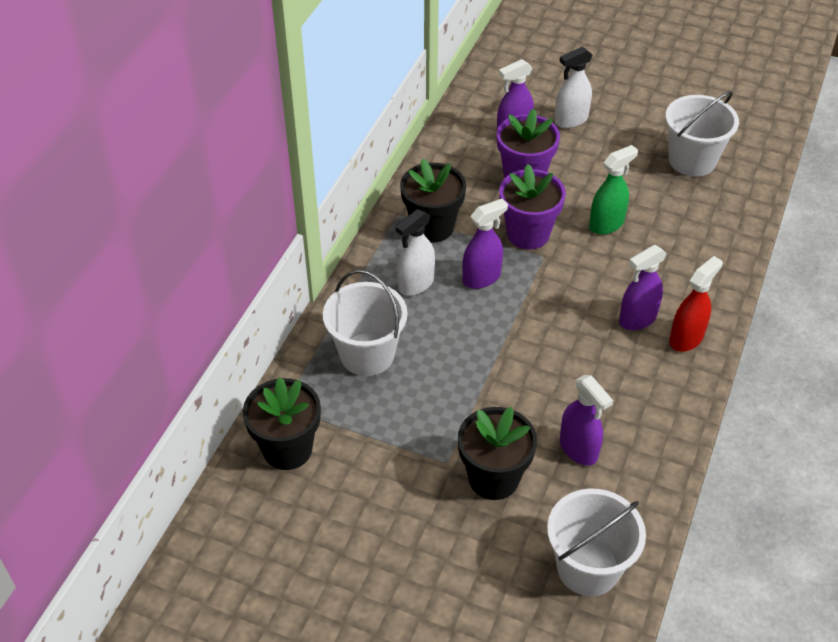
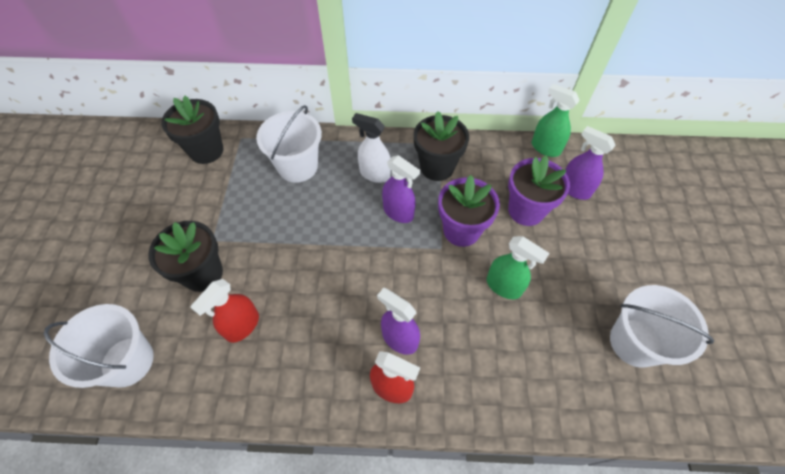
camera: 70 degrees right, 10 degrees up
white spray bottle [554,47,593,128] -> none
purple spray bottle [560,375,613,466] -> red spray bottle [190,279,259,343]
none -> green spray bottle [532,84,580,157]

